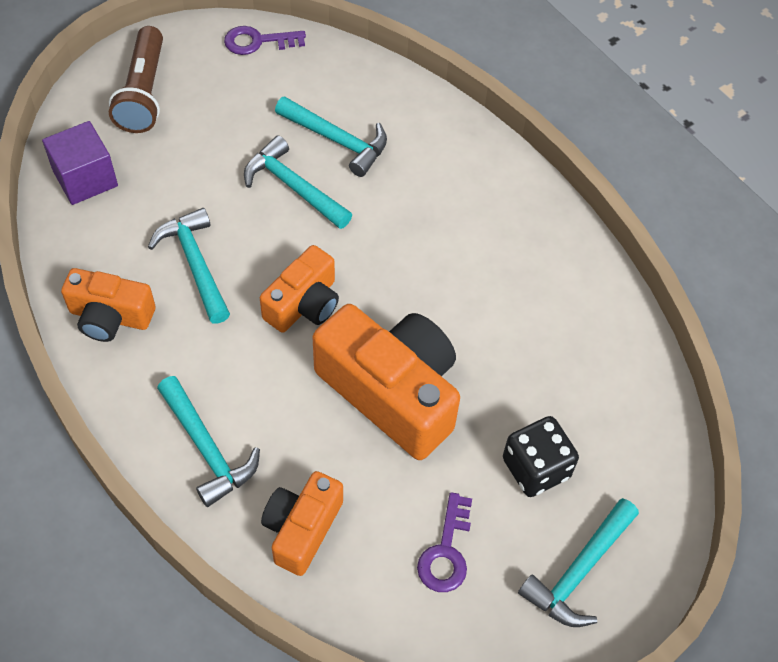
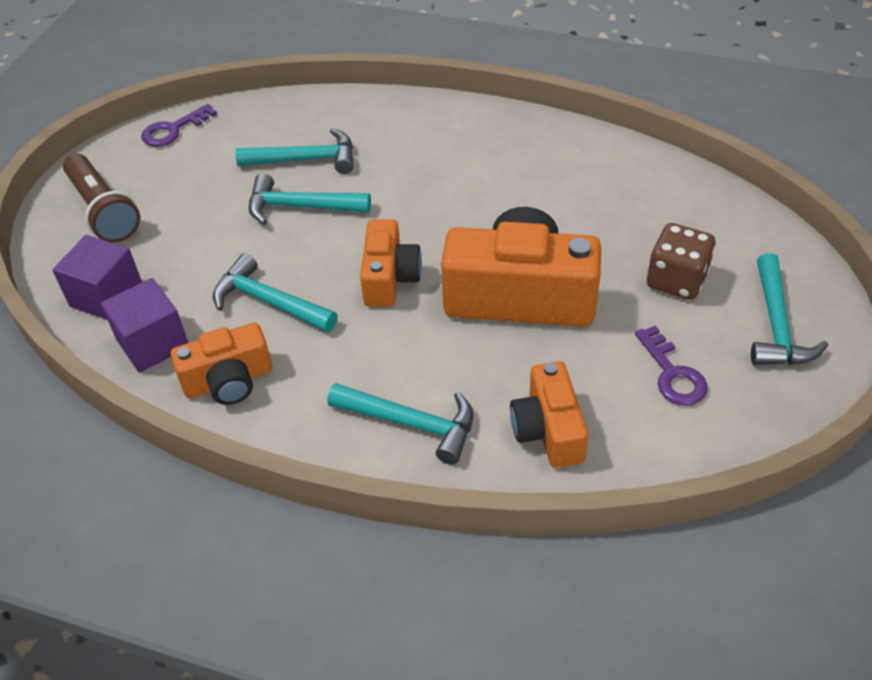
camera: 30 degrees left, 10 degrees down
black dice [503,416,579,497] -> brown dice [647,223,715,300]
none -> purple cube [101,278,188,373]

